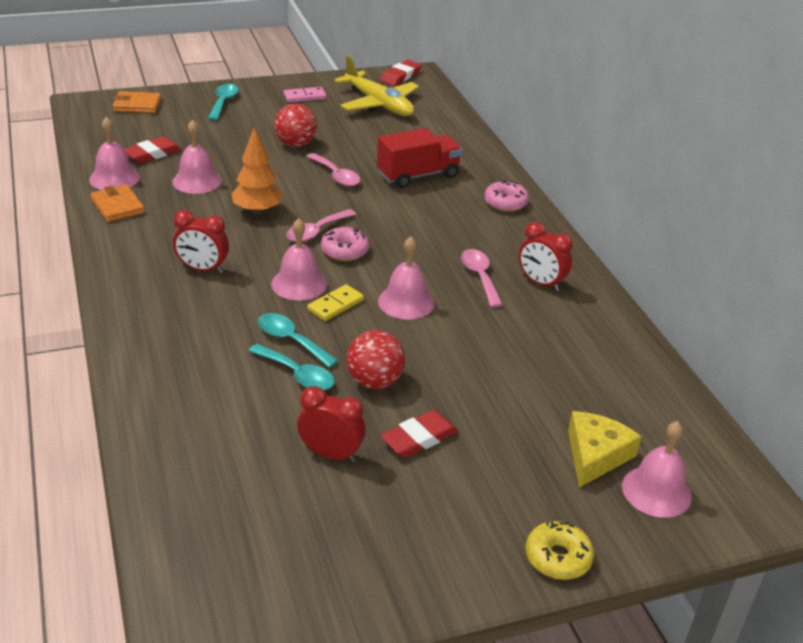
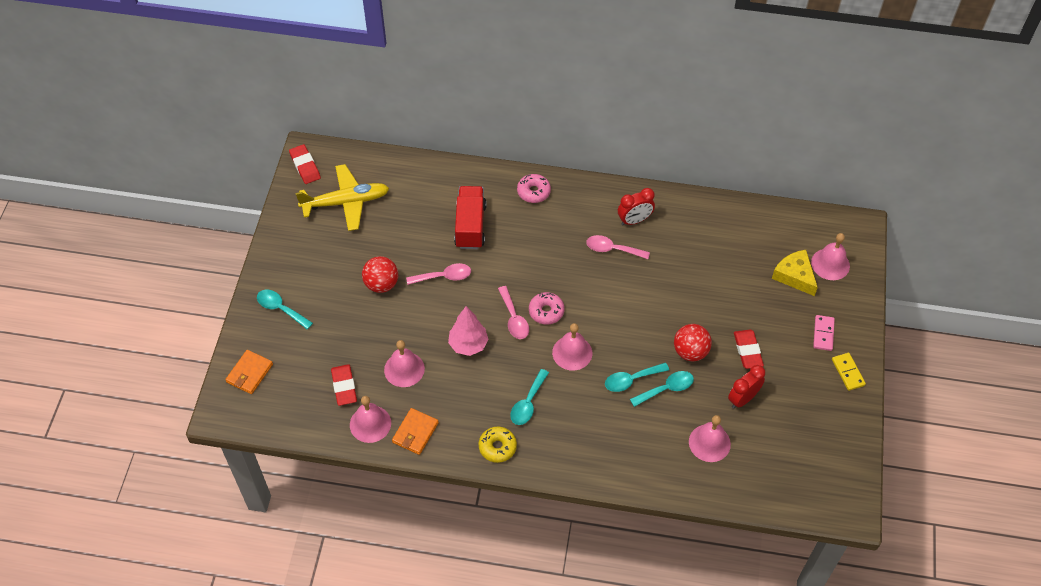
camera: 60 degrees left, 20 degrees up
orange wallet [90,185,145,222] -> orange wallet turned 60 degrees counterclockwise [392,408,439,455]
red clock [173,210,229,273] -> turquoise spoon [510,369,549,425]
orange tree [232,126,283,215] -> pink tree [448,306,489,356]
pink domino [284,87,327,102] -> pink domino moved to [813,315,835,351]
yellow domino [307,284,364,321] -> yellow domino moved to [832,353,866,391]
pink bell [378,236,434,320] -> pink bell moved to [689,415,731,462]
yellow donut [526,521,594,580] -> yellow donut moved to [479,427,517,463]

